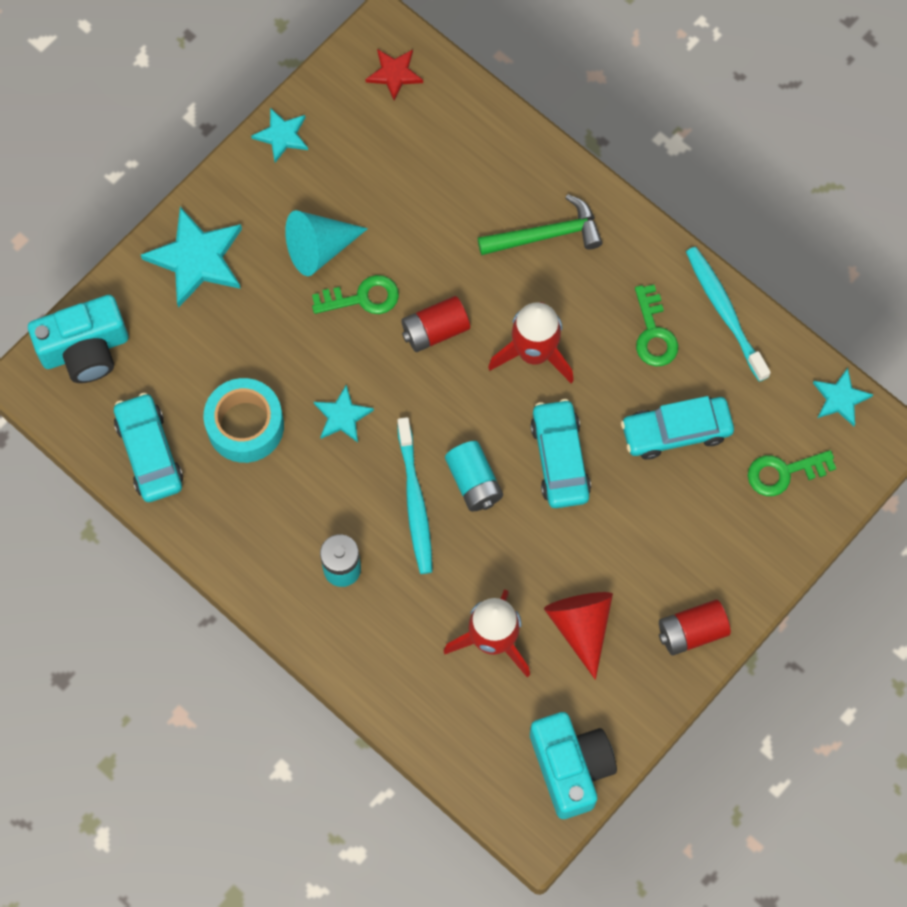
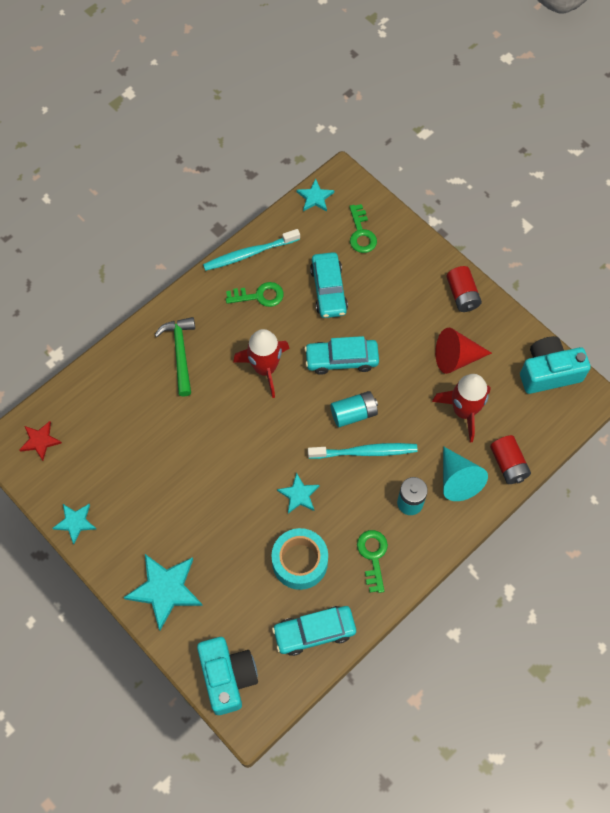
camera: 85 degrees left, 5 degrees down
turquoise cone [285,210,368,276] -> turquoise cone moved to [443,446,488,501]
green key [312,275,399,314] -> green key moved to [357,530,388,593]
red battery [401,296,470,352] -> red battery moved to [490,435,531,484]

